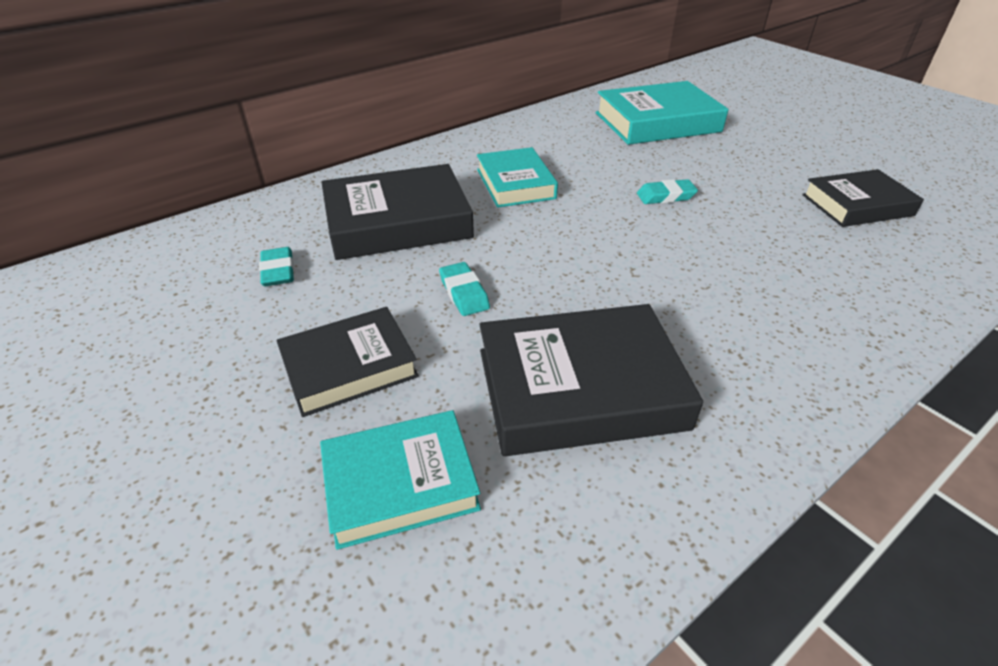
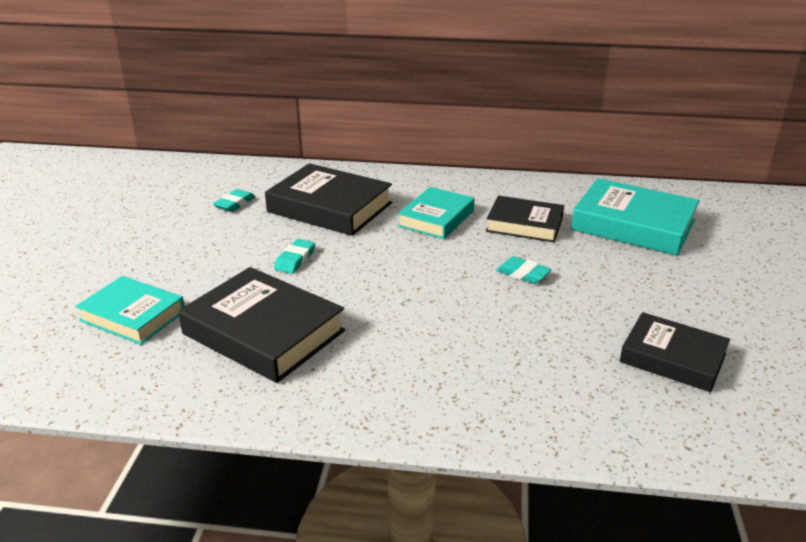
camera: 45 degrees right, 10 degrees down
black book [277,307,419,417] -> black book moved to [486,196,564,242]

